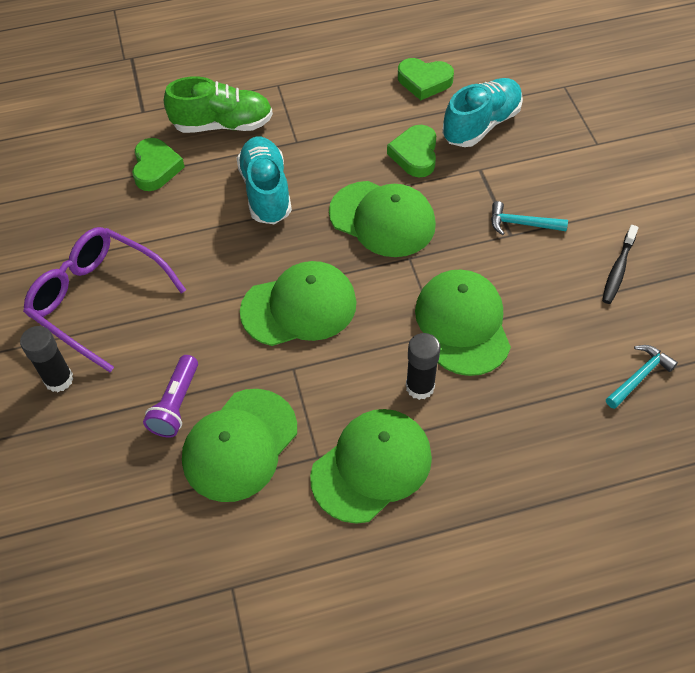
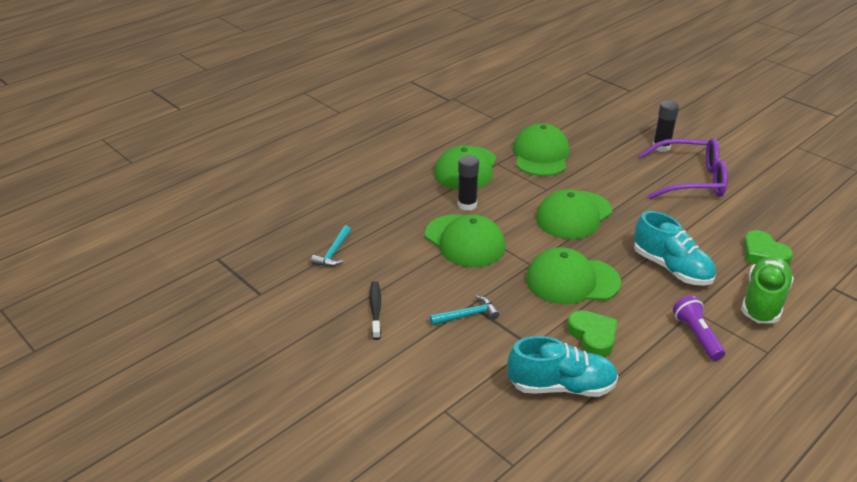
camera: 150 degrees right, 20 degrees down
purple flashlight [143,355,198,438] -> purple flashlight moved to [673,296,725,361]
green shoe [164,76,273,133] -> green shoe turned 150 degrees clockwise [741,256,794,323]
green heart [398,58,454,100] -> none
turquoise shoe [442,78,523,147] -> turquoise shoe turned 105 degrees counterclockwise [507,336,618,397]

